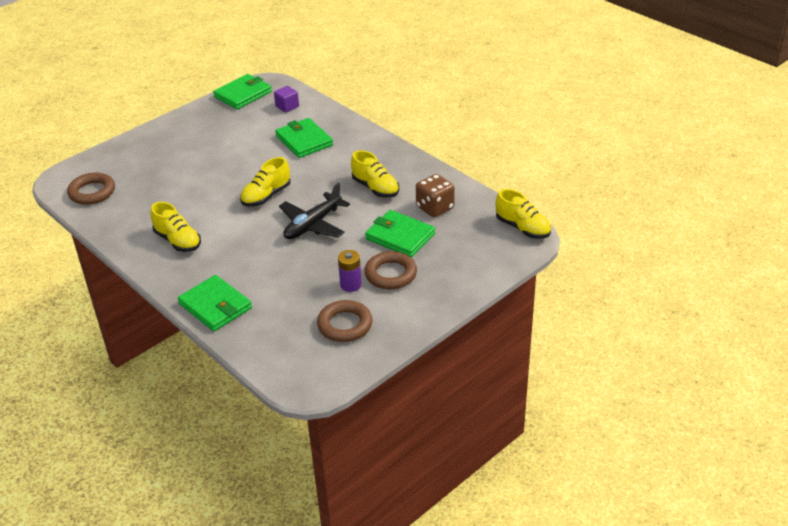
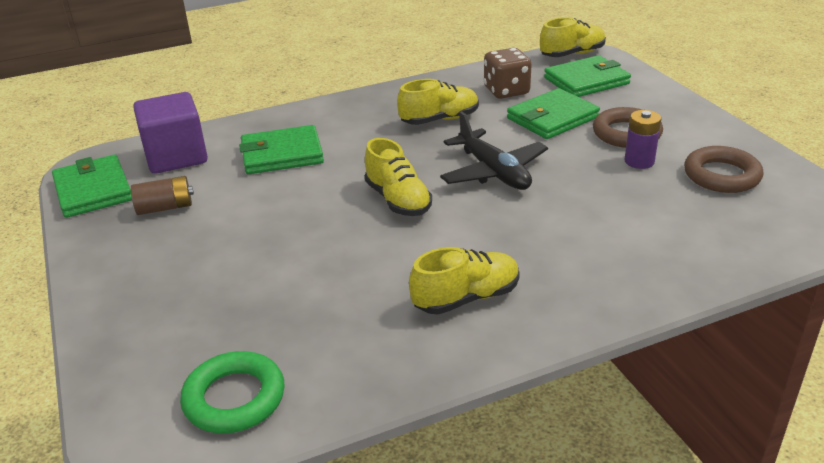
camera: 70 degrees left, 5 degrees down
brown ring [67,172,115,205] -> green ring [180,351,285,433]
green wallet [178,275,252,331] -> green wallet moved to [544,55,631,97]
purple cube [274,86,299,113] -> purple cube [133,92,208,174], size x1.94
none -> brown battery [131,176,194,215]

